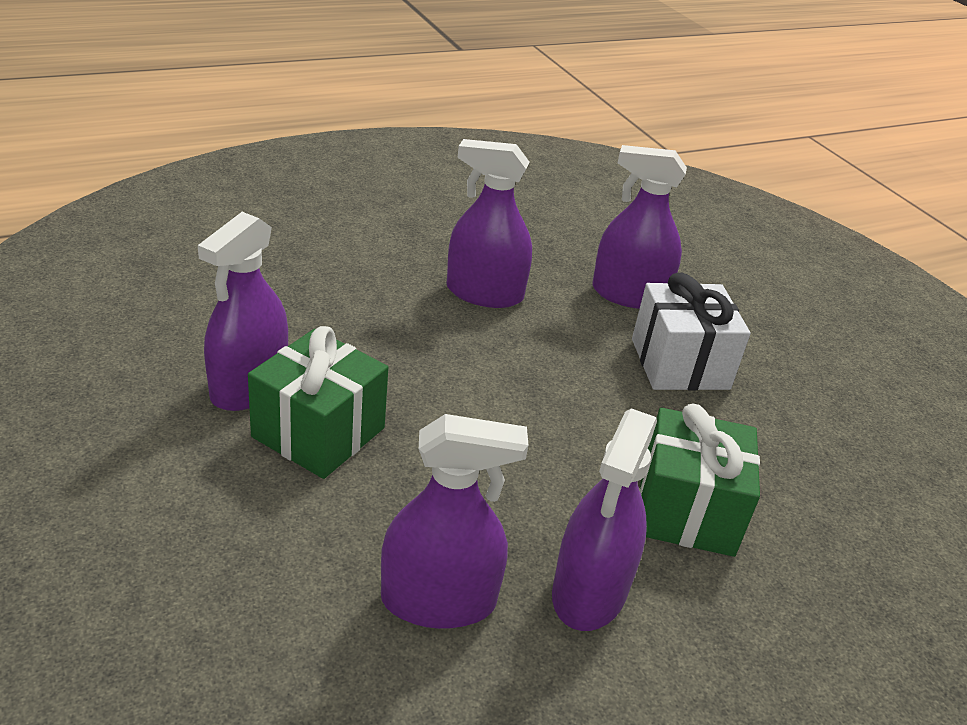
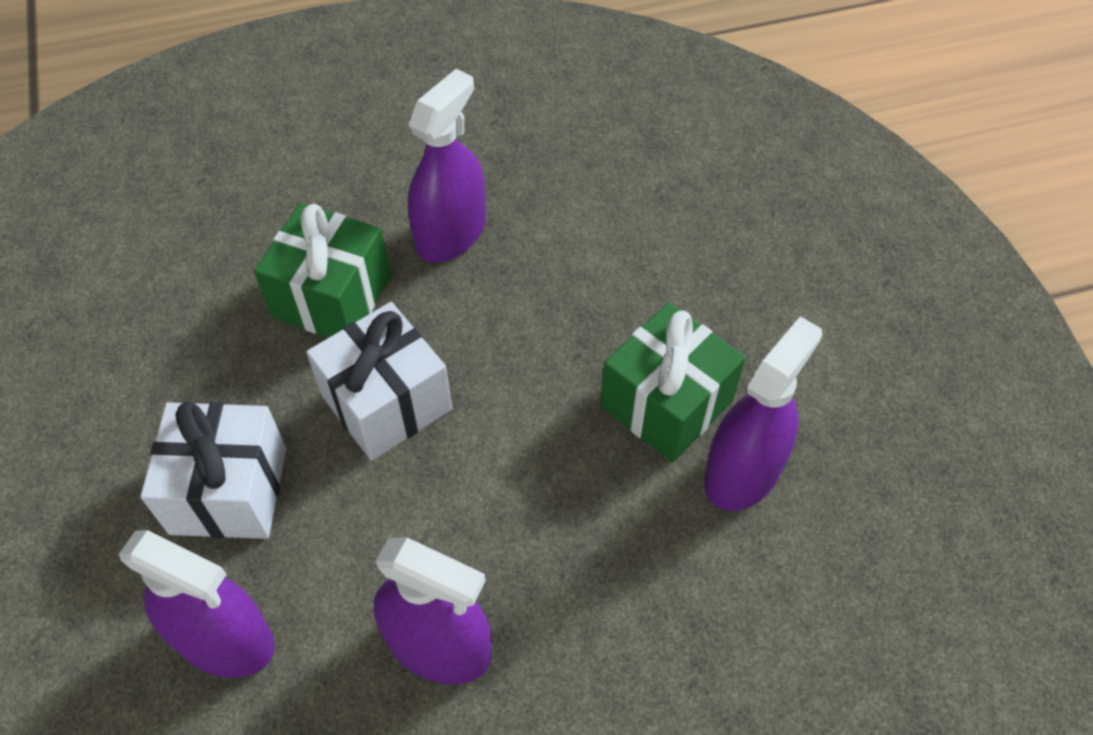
camera: 165 degrees left, 20 degrees up
purple spray bottle [381,414,528,629] -> none
none -> white gift [306,302,452,461]

